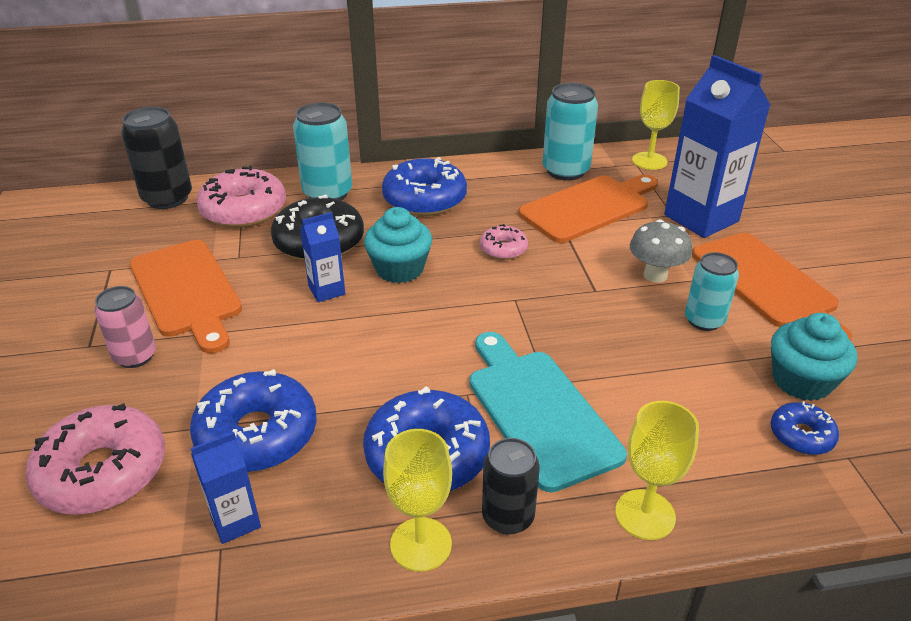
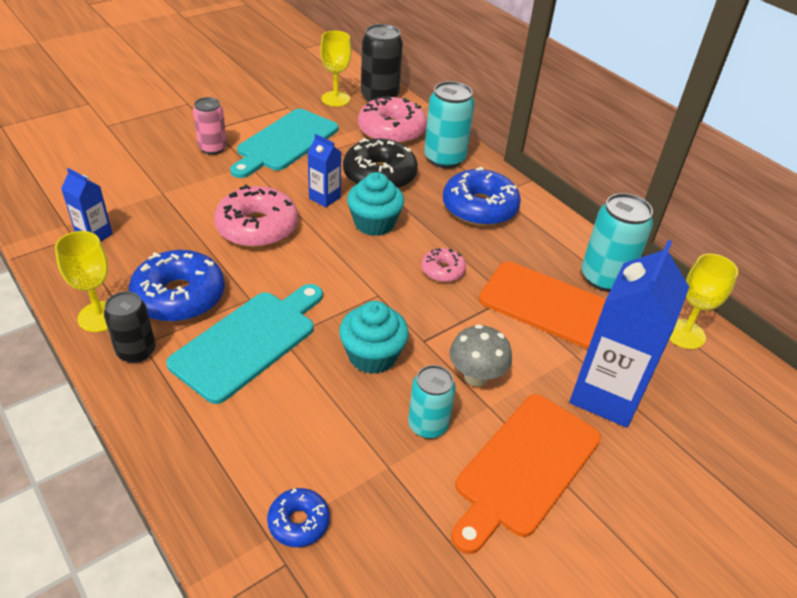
camera: 60 degrees right, 5 degrees up
pink donut [26,403,165,515] -> pink donut moved to [214,184,298,248]
orange cutting board [130,240,242,353] -> turquoise cutting board [230,109,338,178]
blue donut [190,369,317,472] -> none
yellow goblet [615,401,699,540] -> yellow goblet moved to [320,31,351,107]
turquoise cupcake [771,313,857,401] -> turquoise cupcake moved to [339,301,409,374]

